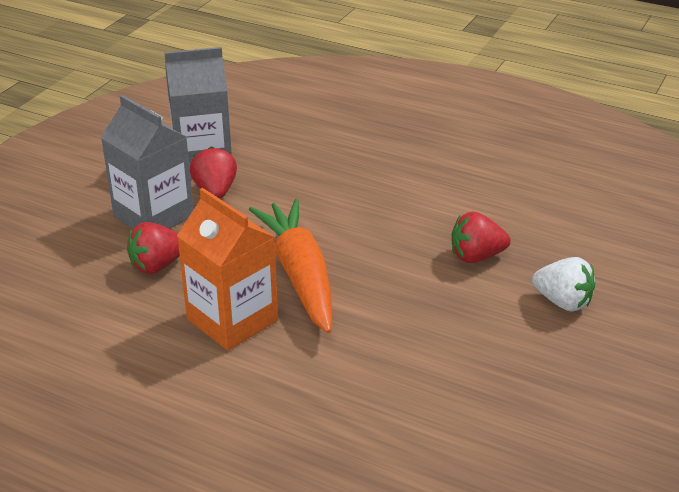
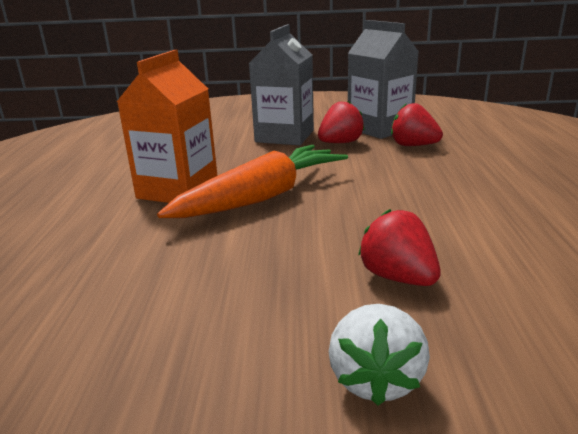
camera: 65 degrees right, 10 degrees down
red strawberry [127,222,180,274] -> red strawberry moved to [391,103,443,146]

